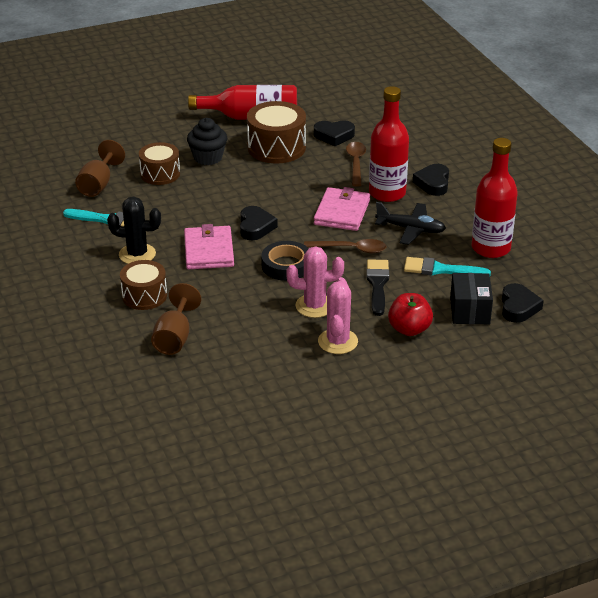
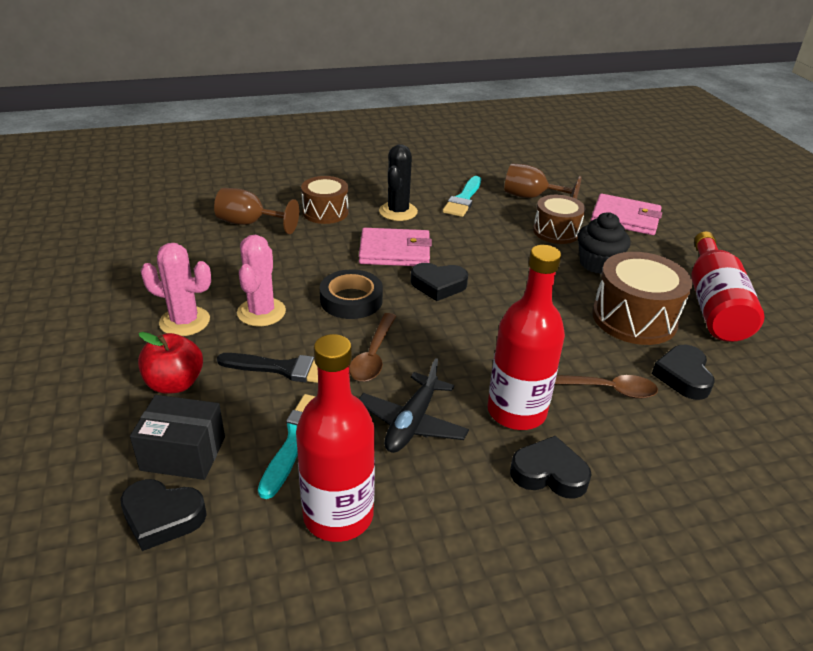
camera: 95 degrees right, 0 degrees up
pink wallet [314,187,370,231] -> pink wallet moved to [591,194,662,235]

